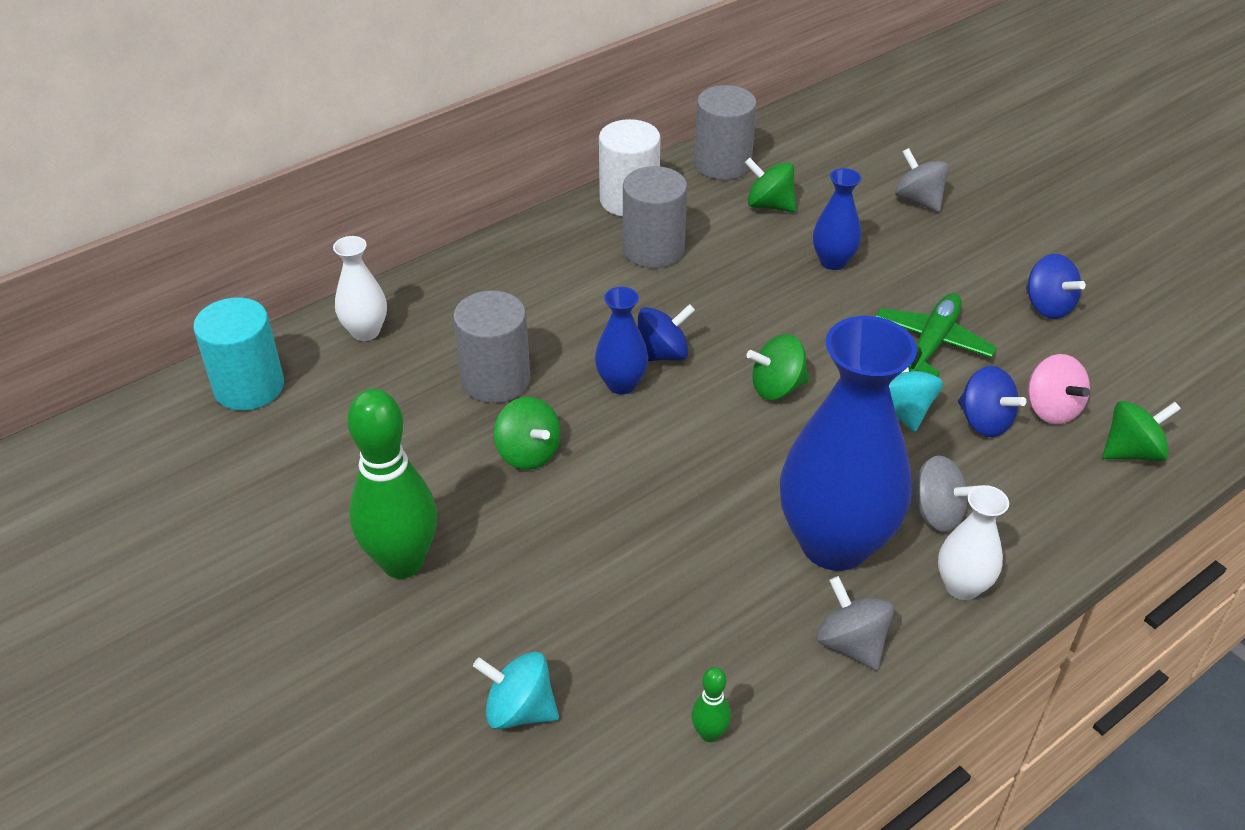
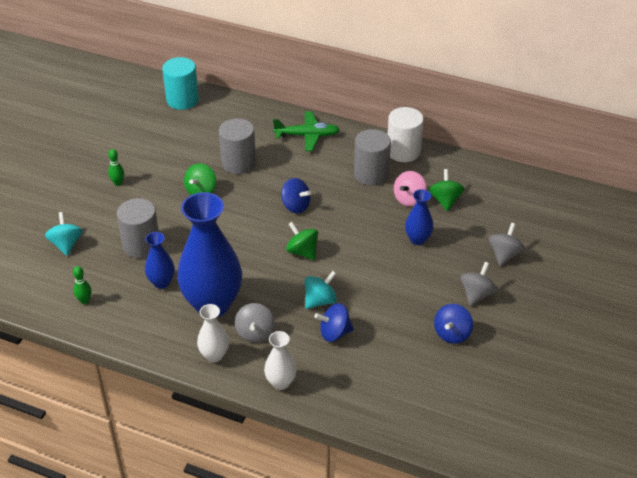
camera: 60 degrees right, 0 degrees up
white vase [333,236,387,341] -> white vase moved to [264,331,297,390]
green bowling pin [347,389,437,579] -> green bowling pin [108,149,124,186], size x0.42
blue vase [595,287,648,394] -> blue vase moved to [145,232,175,289]
grey cylinder [694,85,757,180] -> grey cylinder moved to [117,198,159,258]
grey spinning top [816,576,894,670] -> grey spinning top moved to [461,262,497,306]
green plane [875,293,997,377] -> green plane moved to [273,112,340,151]
blue spinning top [958,366,1026,437] -> blue spinning top turned 60 degrees clockwise [314,303,354,342]
pink spinning top [1028,354,1090,425] -> pink spinning top moved to [394,171,427,206]
green spinning top [1103,401,1181,461] -> none

